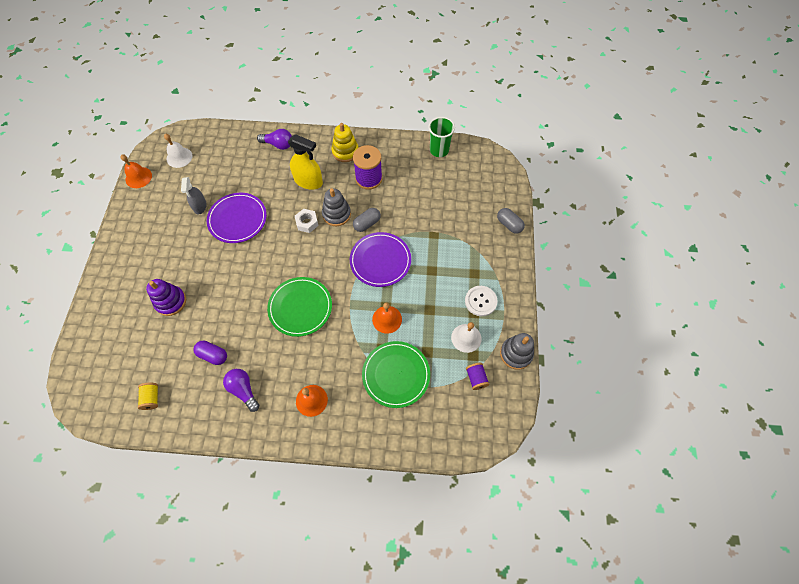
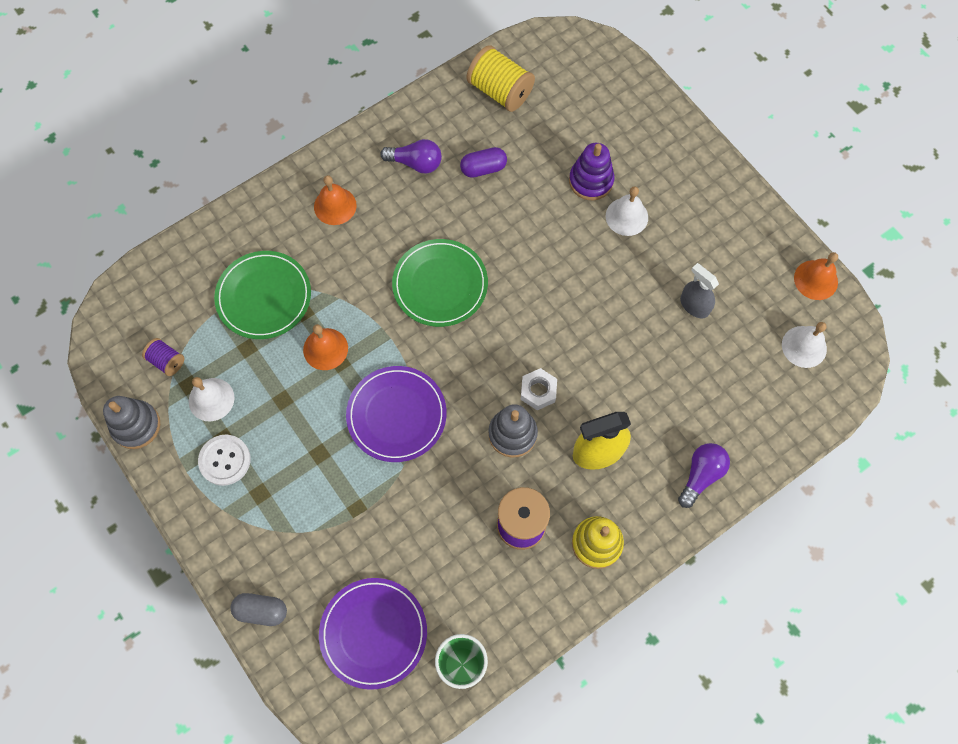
camera: 140 degrees right, 5 degrees up
yellow spool [138,383,158,410] -> yellow spool [467,45,535,112], size x1.85
purple plate [207,193,267,243] -> purple plate moved to [319,578,427,690]
purple light bulb [257,129,292,150] -> purple light bulb turned 150 degrees clockwise [678,443,730,508]
grey capsule [353,208,381,232] -> none
none -> white bell [606,186,648,236]

